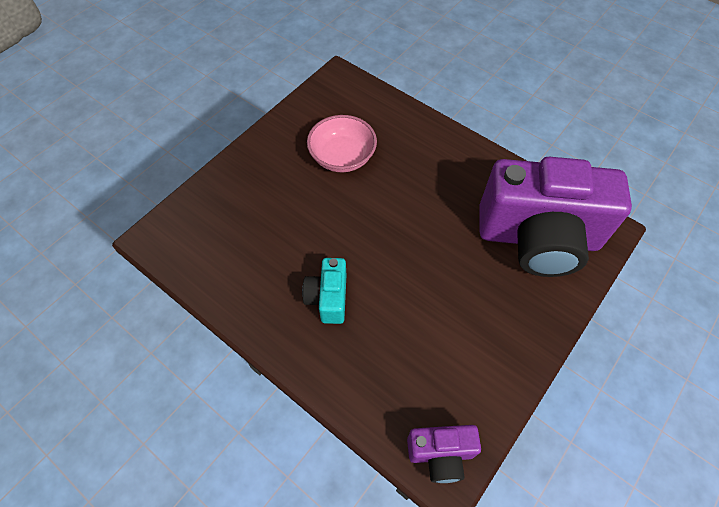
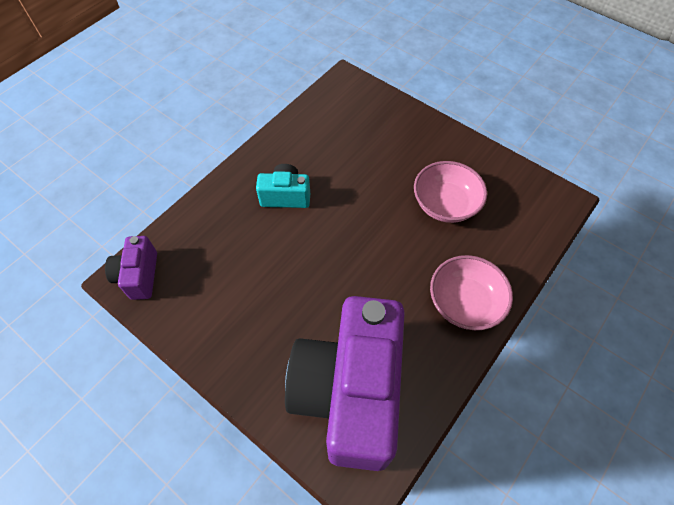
camera: 90 degrees right, 0 degrees up
none -> pink bowl [430,255,513,330]

